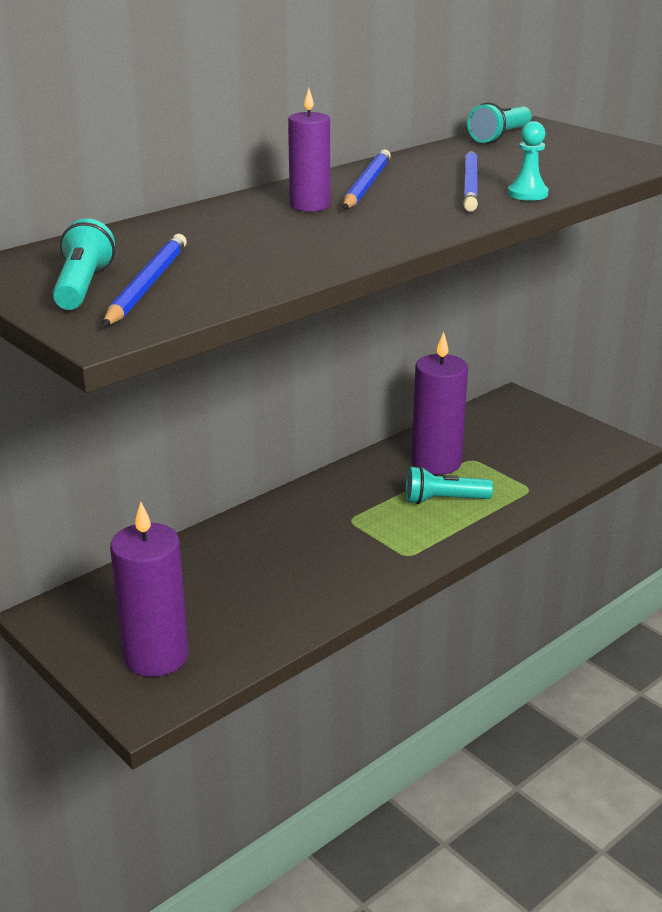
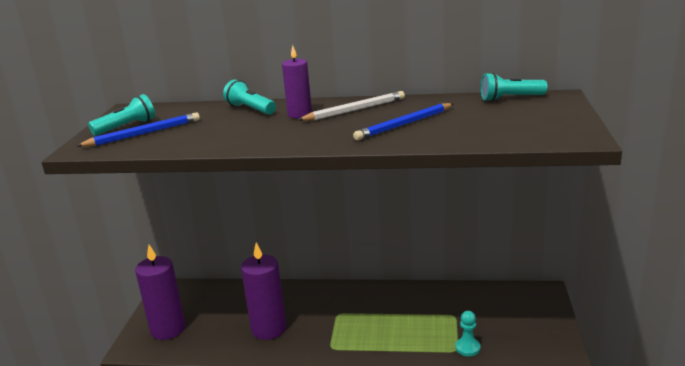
camera: 50 degrees right, 5 degrees down
blue pencil [343,149,391,209] -> white pencil [298,91,405,121]
turquoise flashlight [406,466,493,504] -> turquoise flashlight moved to [223,80,276,115]
purple candle [411,332,468,475] -> purple candle moved to [241,242,286,340]
turquoise pawn [508,121,548,201] -> turquoise pawn moved to [455,311,480,356]

